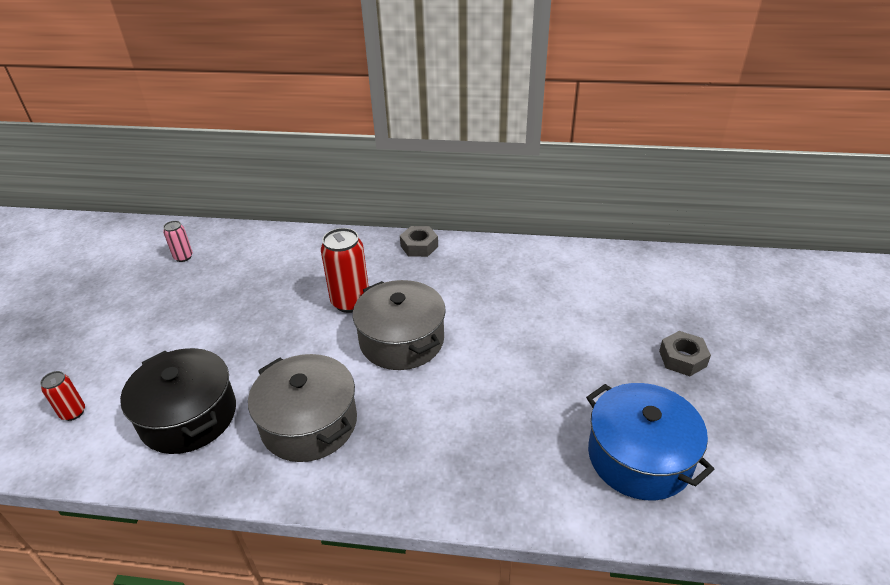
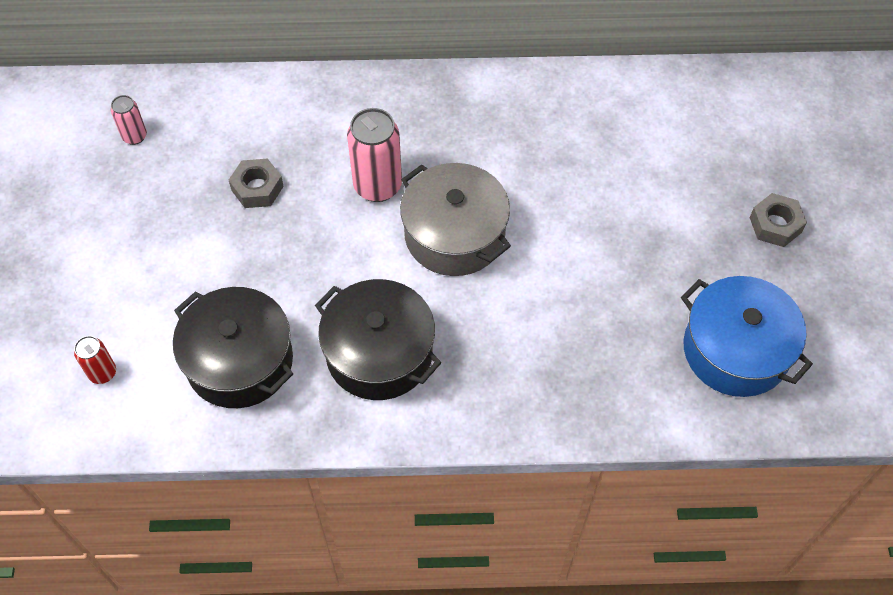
camera: 10 degrees left, 20 degrees up
grey pot [248,354,357,462] -> black pot [315,279,441,400]
red can [321,228,369,313] -> pink can [347,108,402,202]
grey nut [400,226,438,257] -> grey nut moved to [229,159,284,208]

